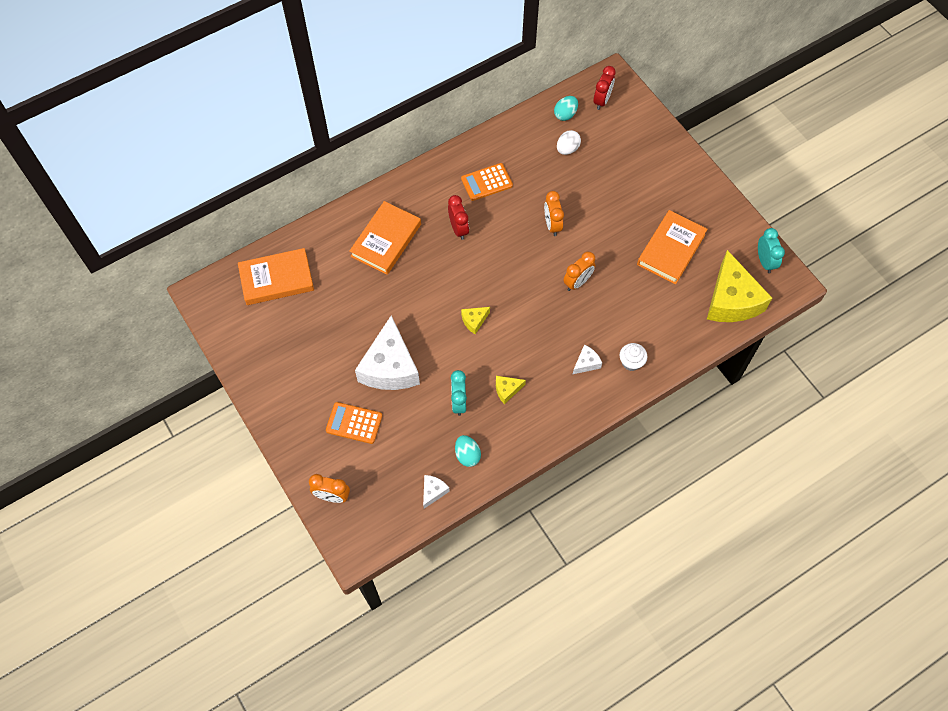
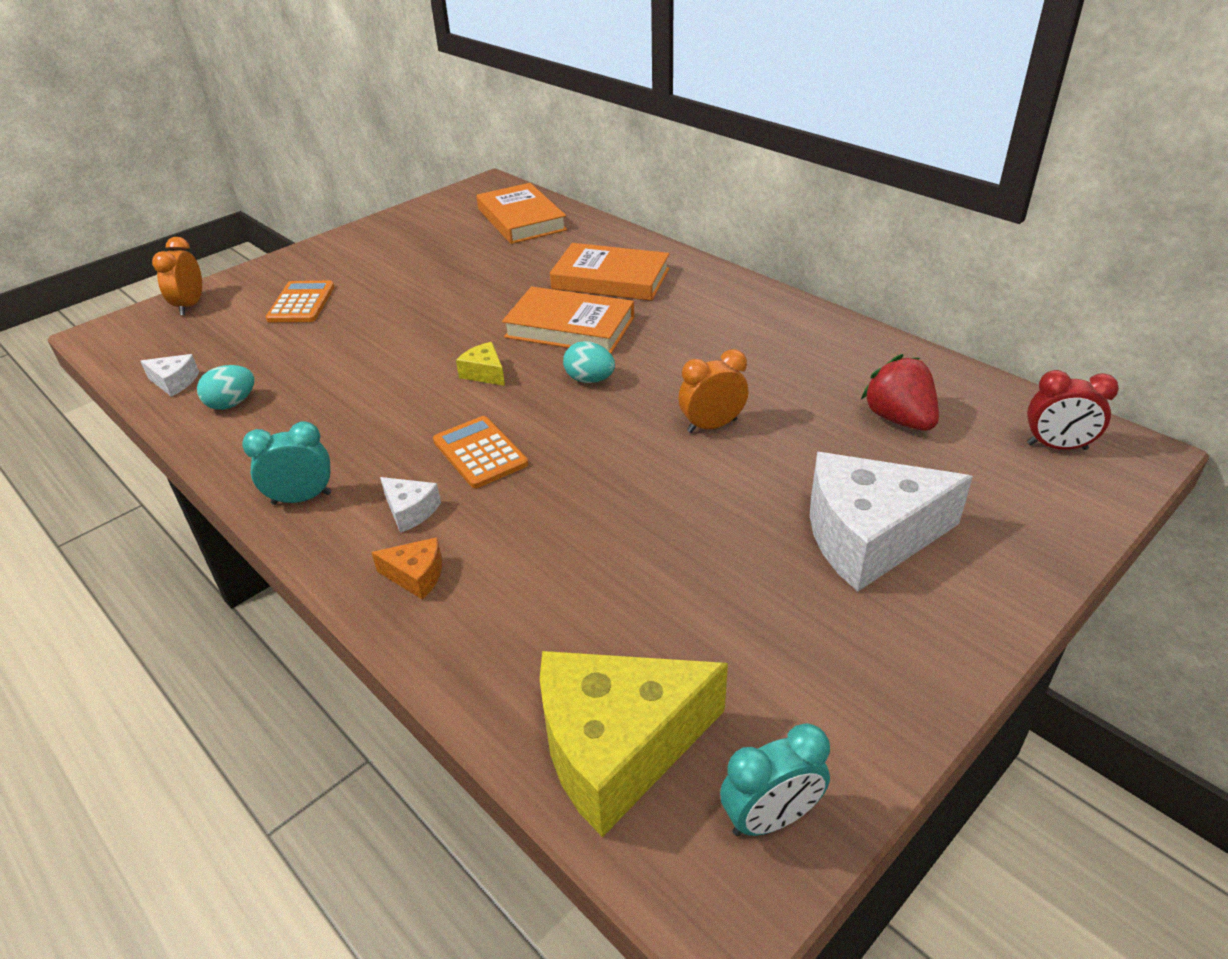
camera: 80 degrees right, 25 degrees down
white cheese [355,315,420,390] -> white cheese moved to [810,452,973,591]
red clock [448,195,469,240] -> none
turquoise clock [451,370,467,416] -> turquoise clock moved to [242,421,331,505]
orange calculator [461,163,513,201] -> orange calculator moved to [433,416,528,488]
yellow cheese [496,376,526,404] -> none
turquoise egg [554,96,578,121] -> turquoise egg moved to [563,341,615,383]
white egg [557,130,581,155] -> red strawberry [861,354,939,431]
orange clock [563,252,596,291] -> none
white cupcake [620,343,647,371] -> orange cheese [371,537,442,600]
orange book [637,210,708,284] -> orange book moved to [502,287,634,353]

